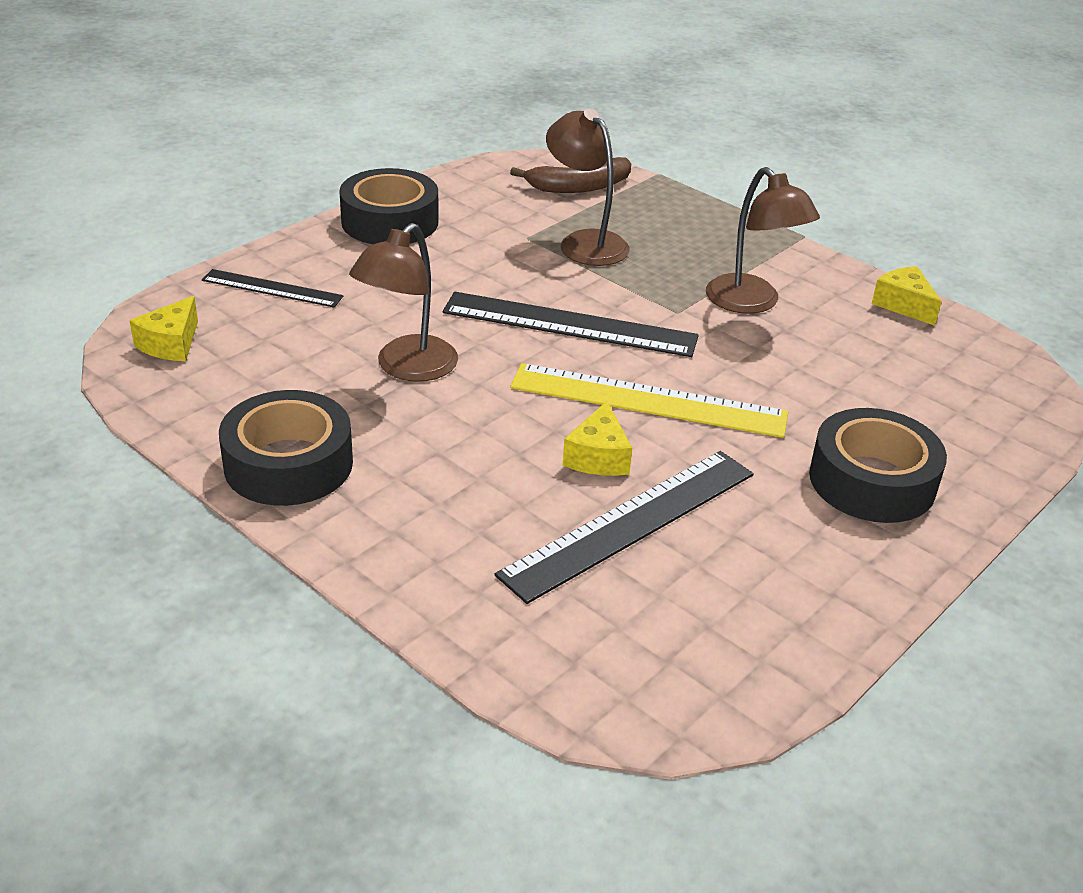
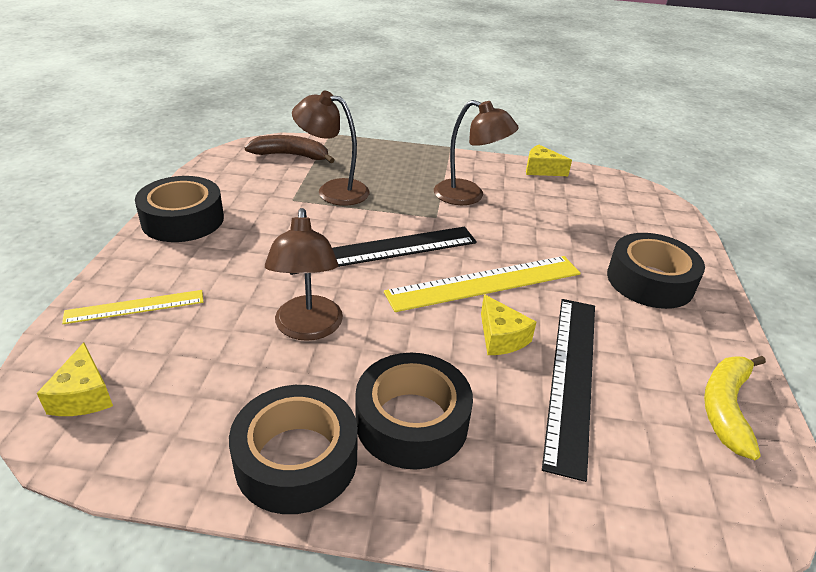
camera: 35 degrees left, 0 degrees up
black ruler [202,269,343,307] -> yellow ruler [62,290,203,324]
brown banana [510,157,631,193] -> brown banana turned 120 degrees counterclockwise [245,135,335,163]
none -> black tape [355,353,473,470]
none -> yellow banana [704,356,766,460]

